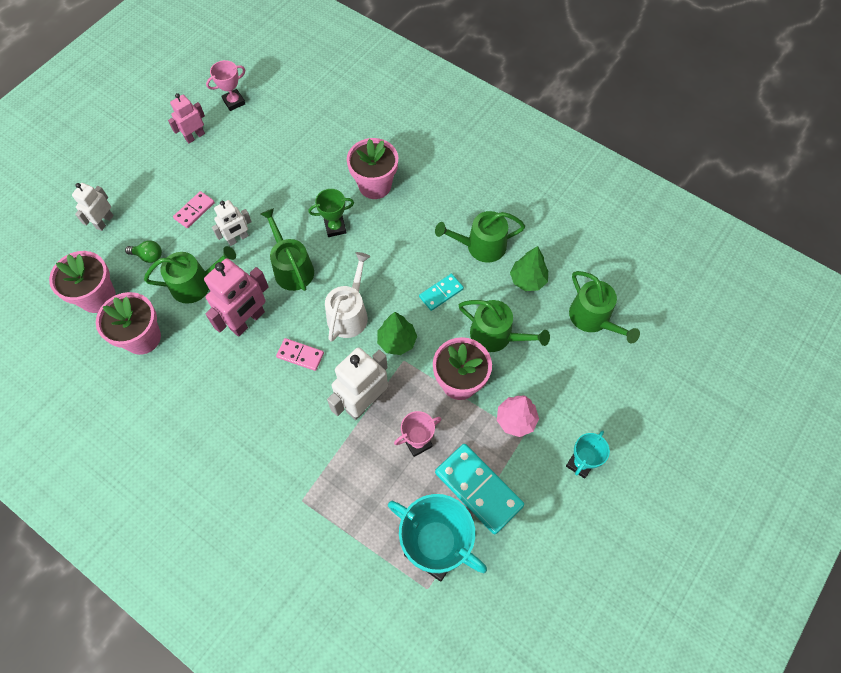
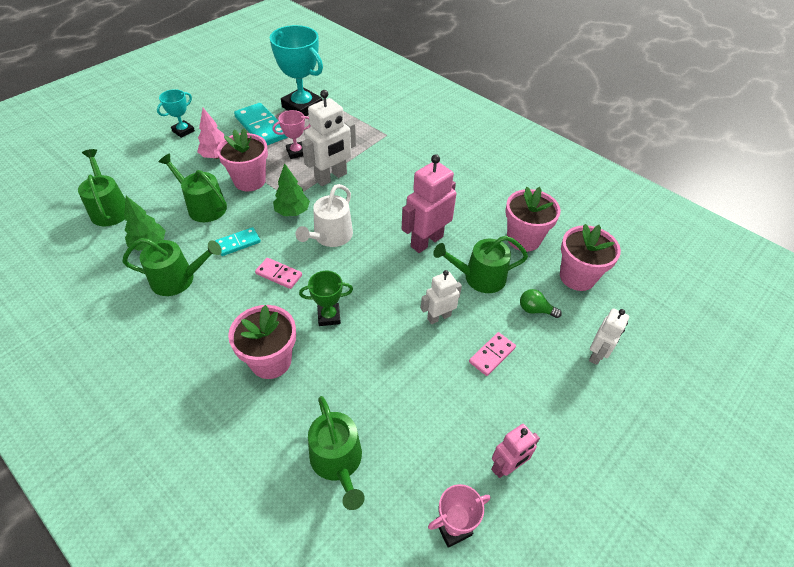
camera: 175 degrees left, 15 degrees down
green watering can [261,208,314,291] -> green watering can moved to [308,396,365,510]
pink domino [276,338,324,371] -> pink domino moved to [255,258,302,289]

